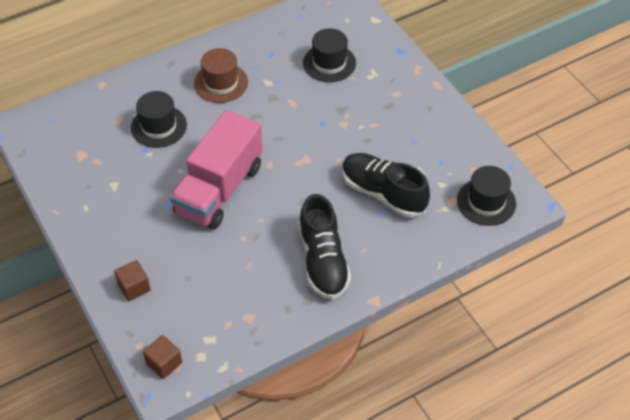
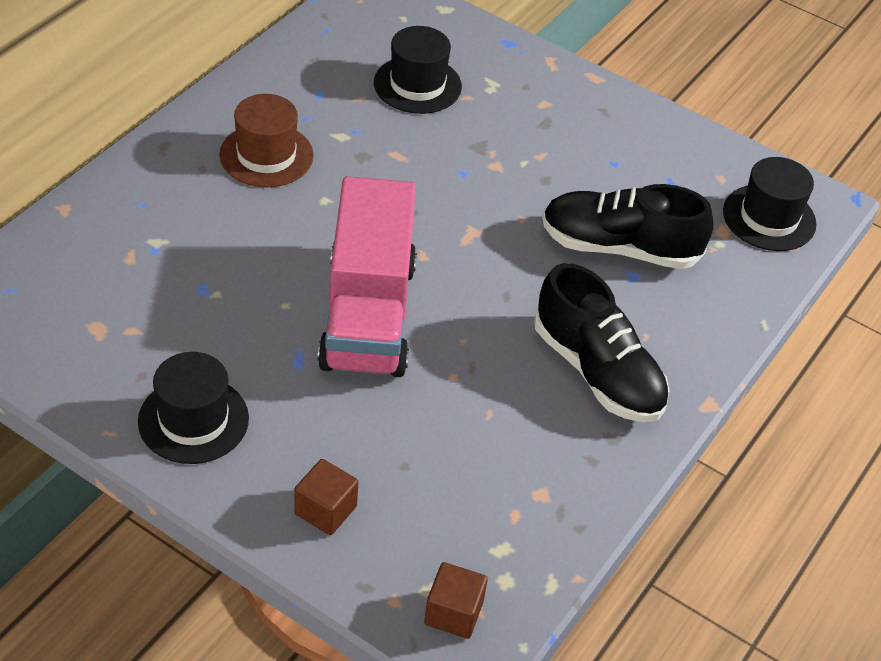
camera: 30 degrees left, 5 degrees down
black hat [131,91,187,148] -> black hat moved to [138,352,249,464]

